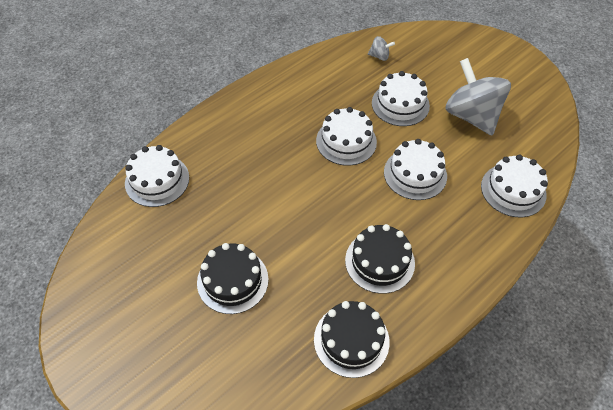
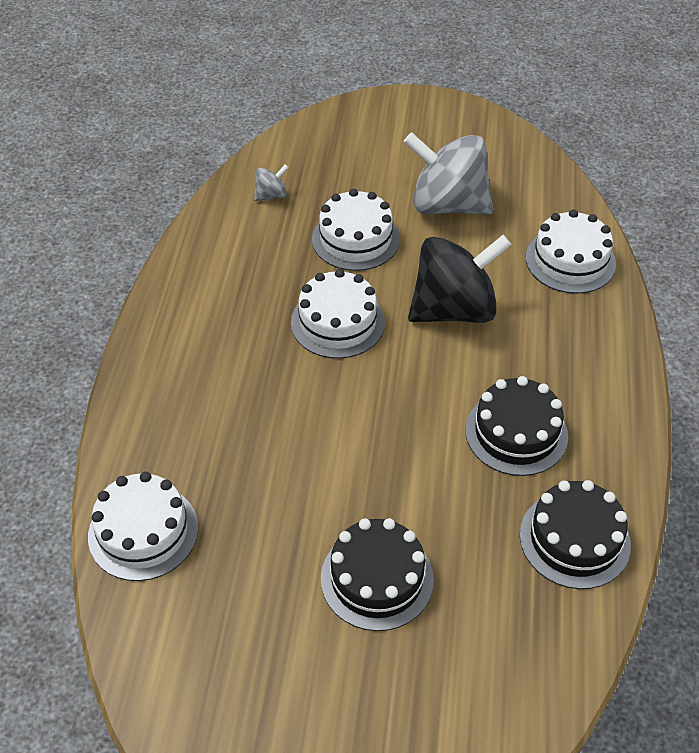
camera: 40 degrees left, 5 degrees down
white cake [384,139,447,200] -> black spinning top [408,235,512,323]

